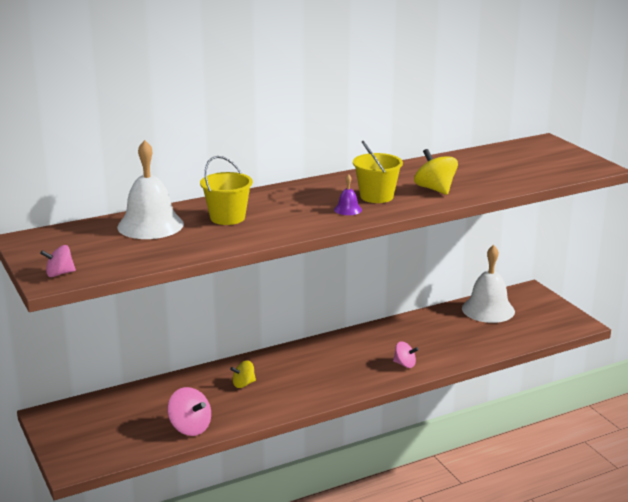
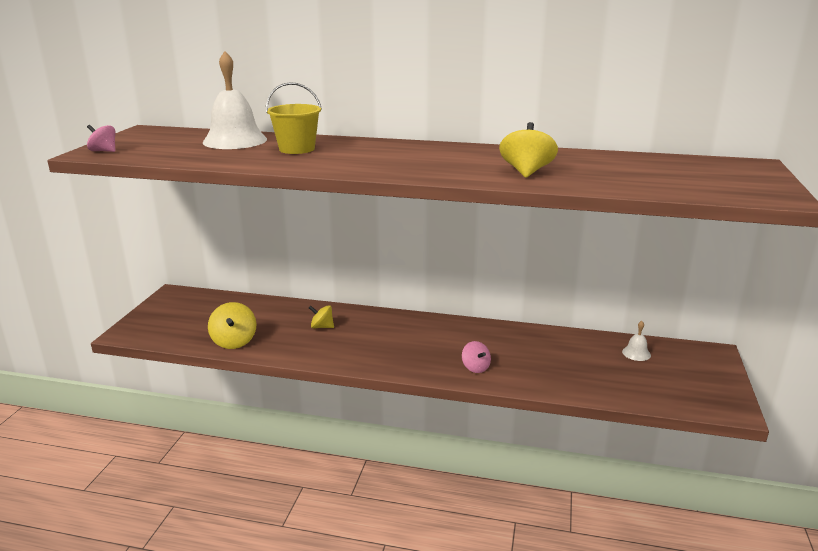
camera: 40 degrees right, 0 degrees up
pink spinning top [167,387,211,436] -> yellow spinning top [208,302,257,349]
purple bell [334,174,362,215] -> none
yellow bucket [353,140,403,203] -> none
white bell [462,245,515,323] -> white bell [622,321,651,361], size x0.44

